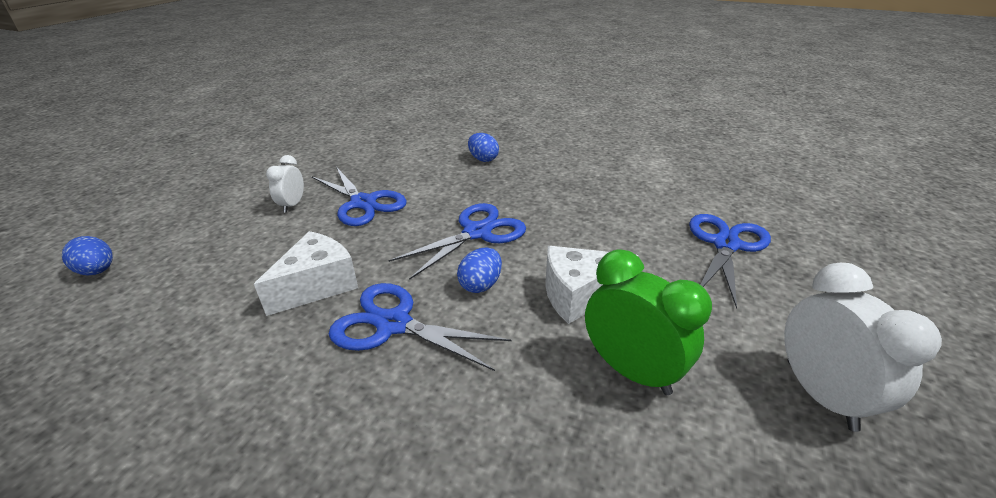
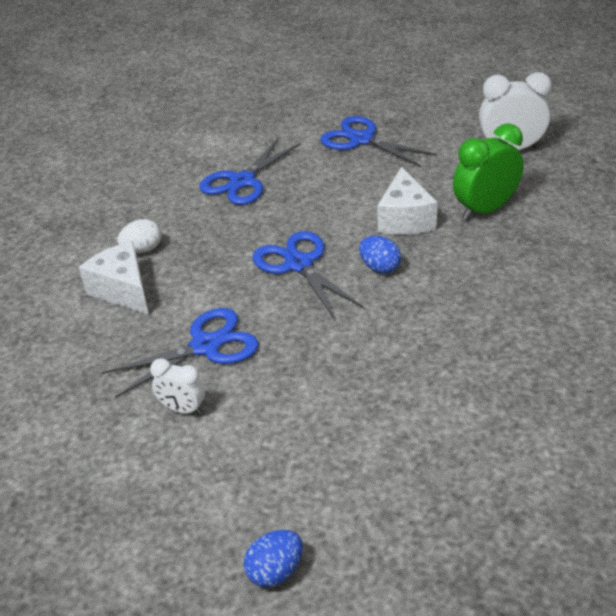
camera: 75 degrees left, 5 degrees up
white cheese [254,231,358,316] -> white cheese moved to [79,241,149,315]
blue scissors [329,283,511,371] -> blue scissors moved to [200,138,301,205]
blue egg [468,133,499,162] -> white egg [117,219,161,253]

